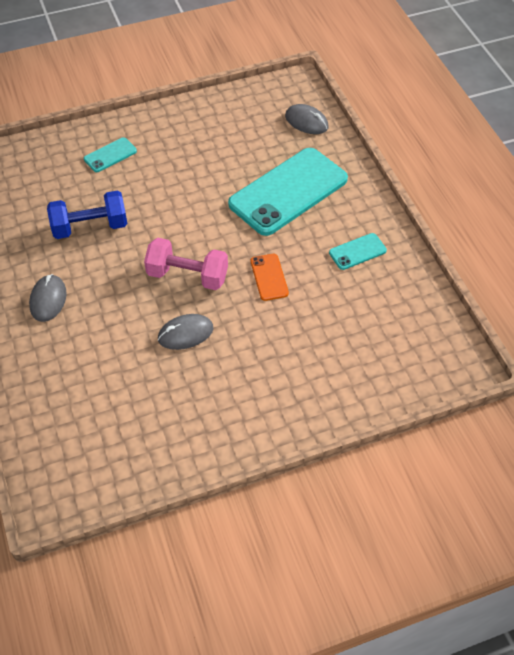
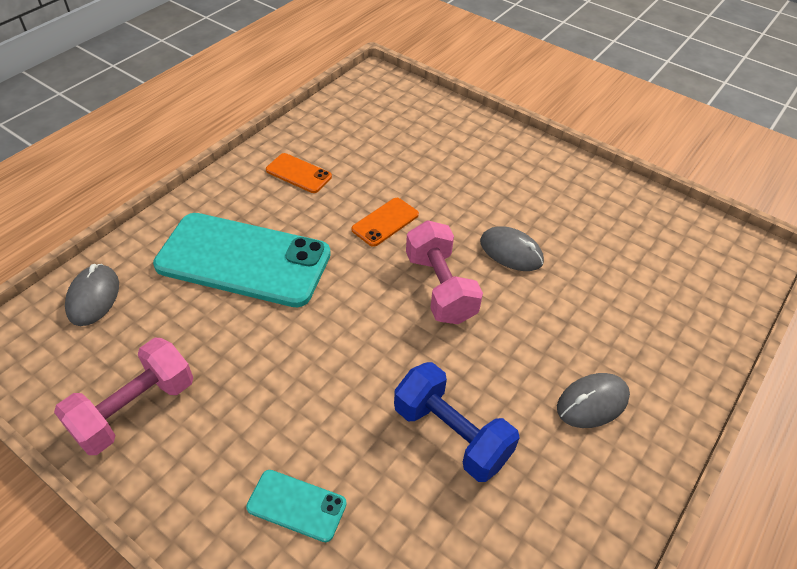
camera: 125 degrees left, 5 degrees down
turquoise phone [329,233,387,270] -> orange phone [266,153,332,193]
none -> pink dumbbell [54,338,193,455]

